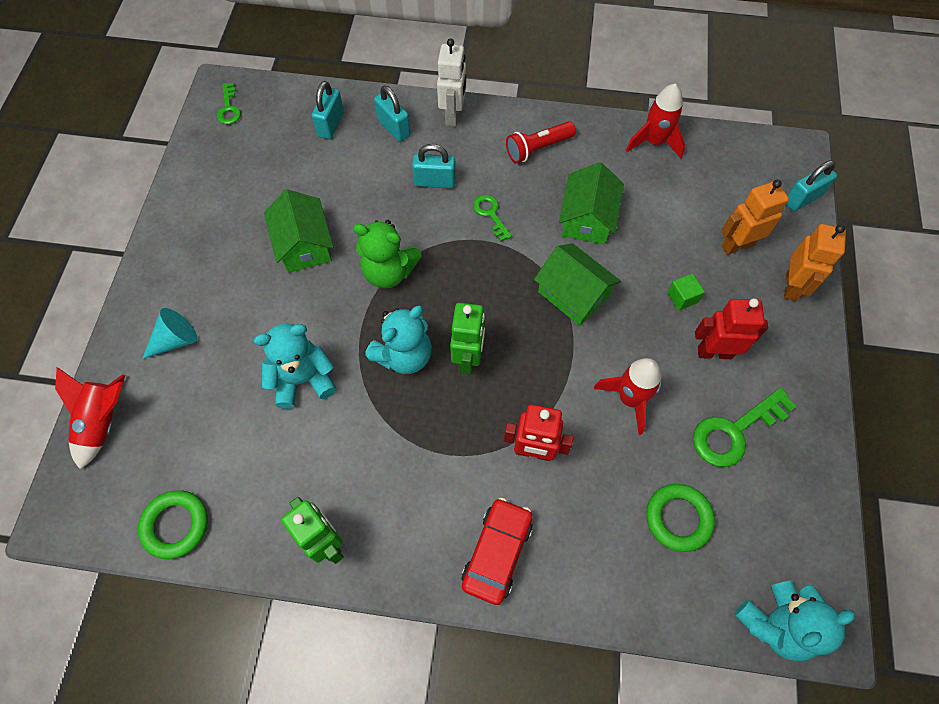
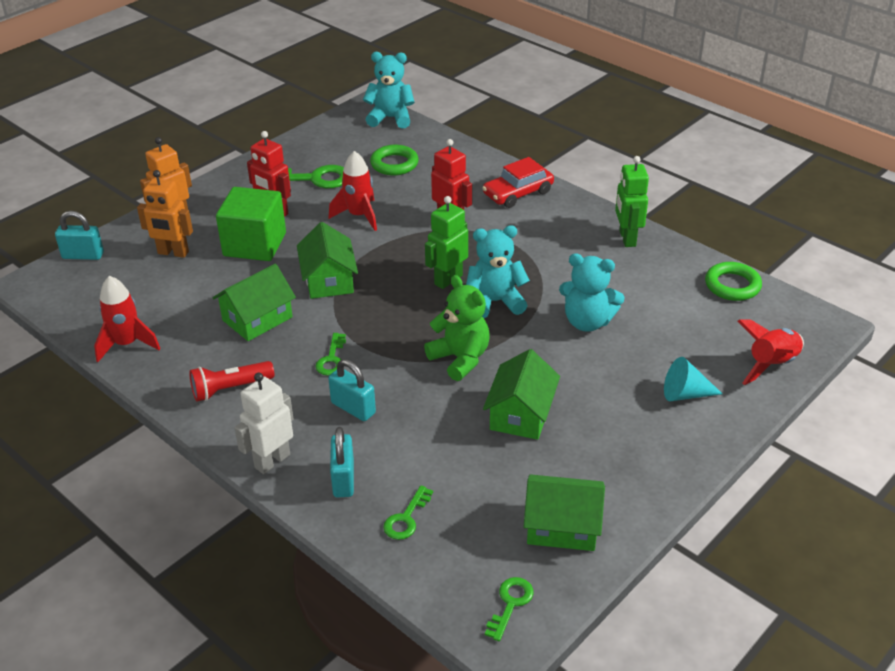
camera: 145 degrees left, 25 degrees down
turquoise padlock [312,81,344,139] -> green key [383,485,433,540]
red flashlight [506,121,576,163] -> red flashlight turned 150 degrees clockwise [189,361,274,402]
green cube [667,274,705,311] -> green cube [216,187,286,261], size x2.42
none -> green house [523,474,605,551]

